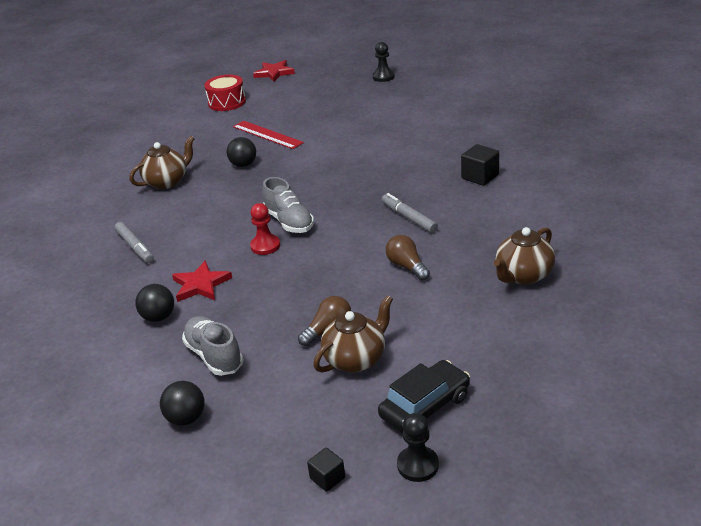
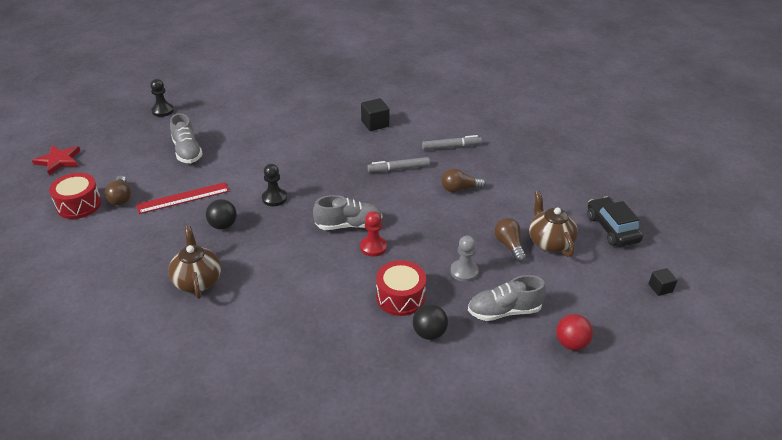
camera: 70 degrees left, 5 degrees up
grey marker [115,222,154,263] -> grey marker moved to [422,135,482,150]
black ball [160,381,205,425] -> red ball [556,314,593,350]
red star [172,261,232,302] -> red drum [376,260,426,316]
black pawn [397,413,439,482] -> black pawn moved to [262,164,287,206]
brown teapot [494,227,555,284] -> none
none -> brown light bulb [105,176,131,205]
none -> grey shoe [170,113,203,163]
none -> grey pawn [450,235,479,282]

